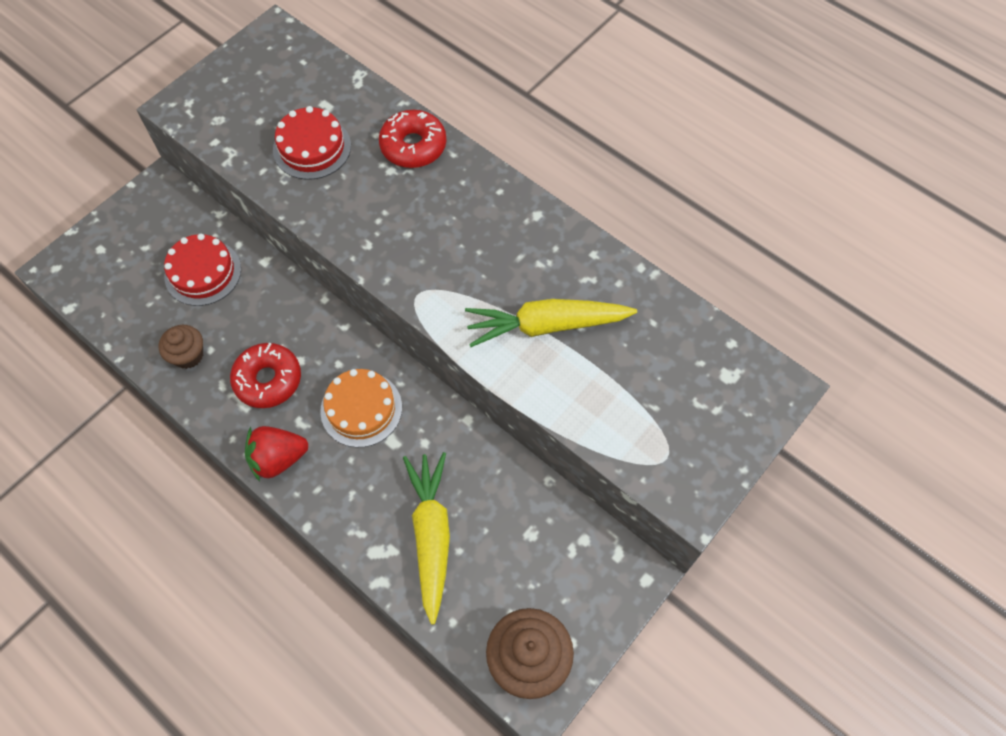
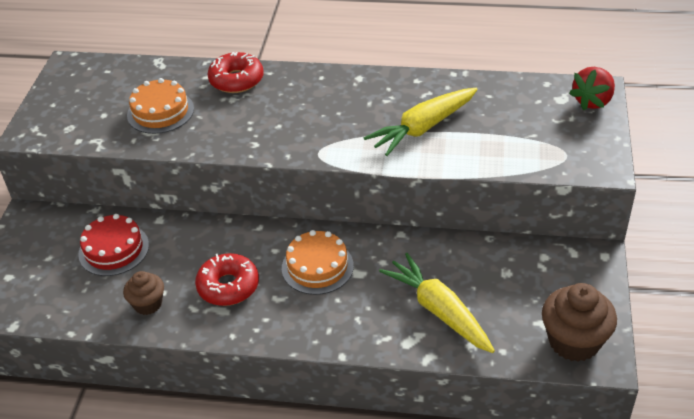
camera: 30 degrees left, 20 degrees down
red strawberry [245,426,308,481] -> red strawberry moved to [569,67,615,111]
red cake [273,106,351,180] -> orange cake [127,78,194,134]

